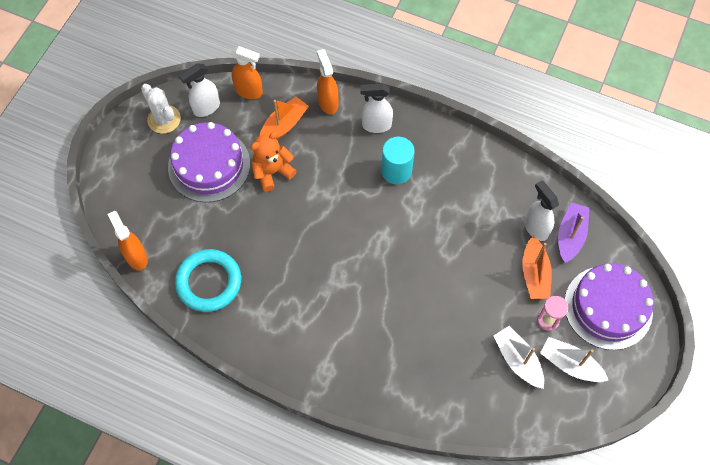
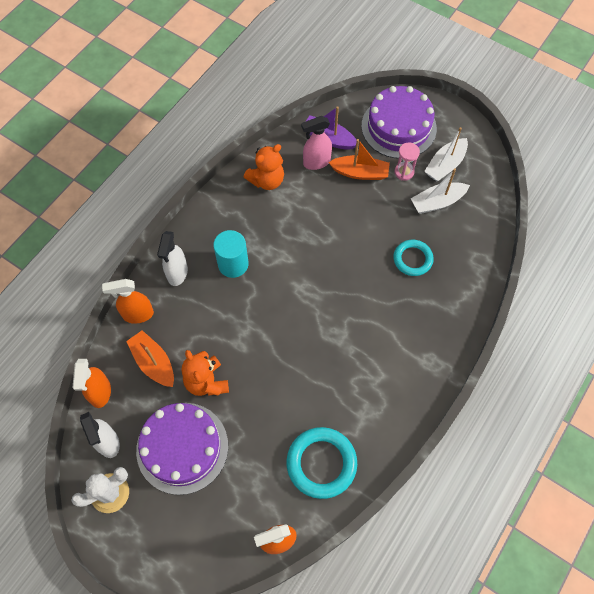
camera: 80 degrees left, 0 degrees up
orange spray bottle [231,46,263,99] -> orange spray bottle turned 150 degrees clockwise [72,359,111,408]
white spray bottle [524,181,559,241] -> pink spray bottle [301,116,332,170]
none -> orange teddy bear [244,144,284,190]
none -> turquoise ring [393,240,434,276]

